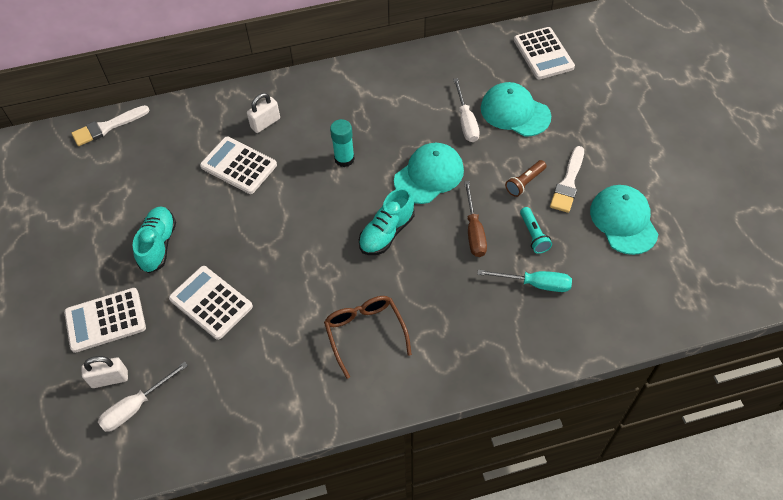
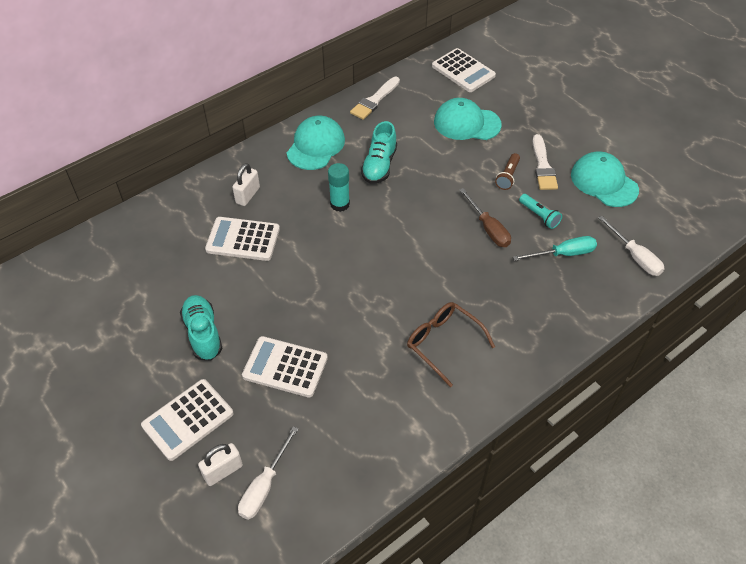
camera: 25 degrees left, 5 degrees down
white brush [71,105,150,146] -> white brush moved to [350,77,400,120]
turquoise shoe [359,188,414,255] -> turquoise shoe moved to [361,121,397,184]
turquoise cap [394,143,464,204] -> turquoise cap moved to [287,116,345,170]
white screwdriver [453,78,480,142] -> white screwdriver moved to [598,216,664,276]

